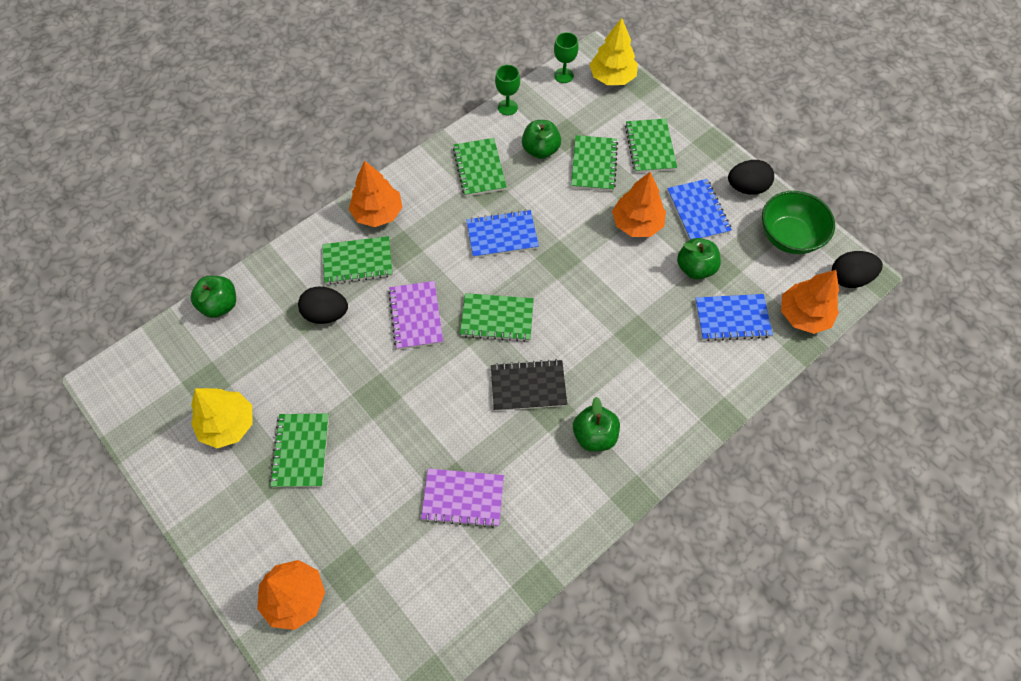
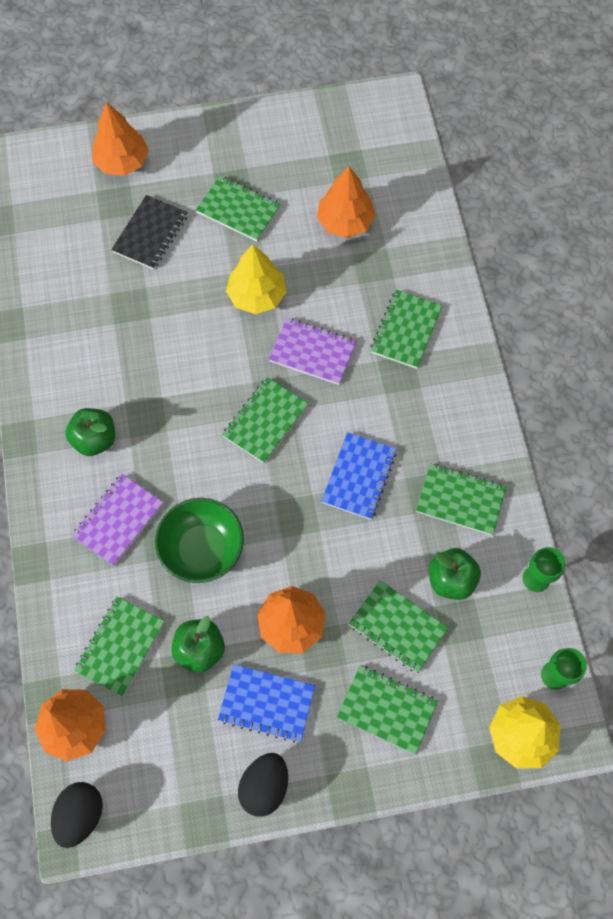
camera: 120 degrees right, 5 degrees up
green apple [190,276,236,318] -> none
yellow tree [191,388,253,448] -> yellow tree moved to [226,244,287,314]
black egg [298,287,348,324] -> none
orange tree [349,160,403,227] -> orange tree moved to [317,166,376,238]
purple notebook [421,469,504,528] -> purple notebook moved to [71,474,163,566]
black notebook [491,359,567,411] -> black notebook moved to [111,195,188,270]
blue notebook [695,294,773,341] -> green notebook [74,597,165,696]
green bowl [762,191,835,254] -> green bowl moved to [155,498,244,583]

